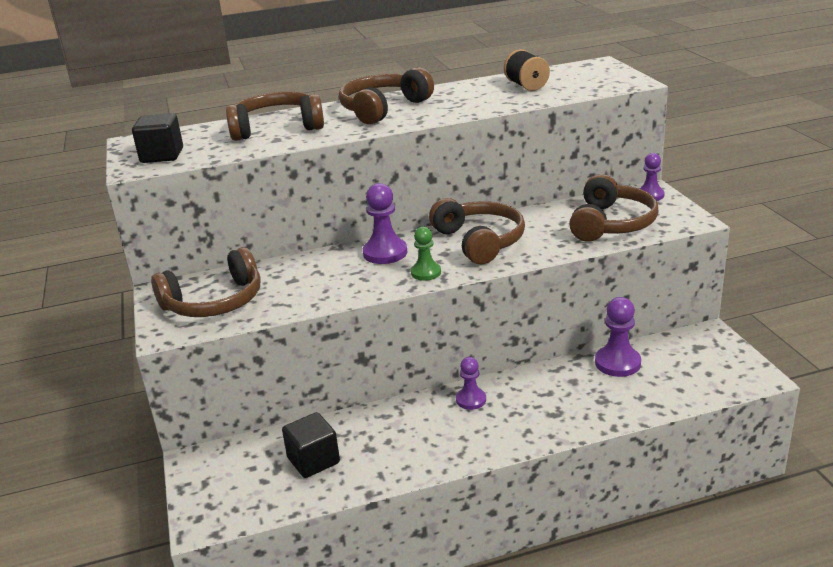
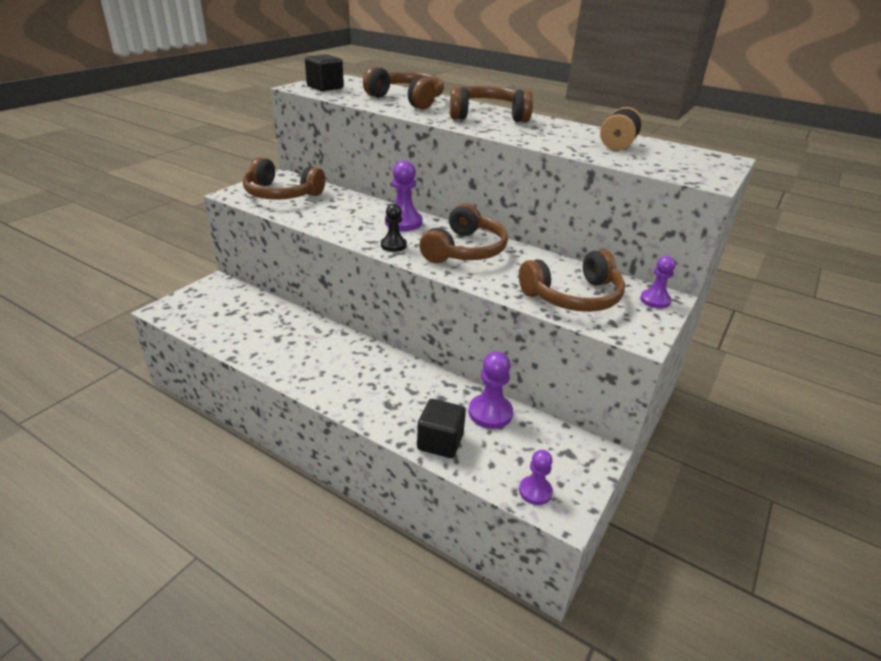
camera: 45 degrees right, 5 degrees up
black cube [282,412,340,478] -> black cube moved to [417,399,466,458]
green pawn [411,227,441,281] -> black pawn [381,204,407,252]
purple pawn [456,357,486,410] -> purple pawn moved to [519,450,553,505]

